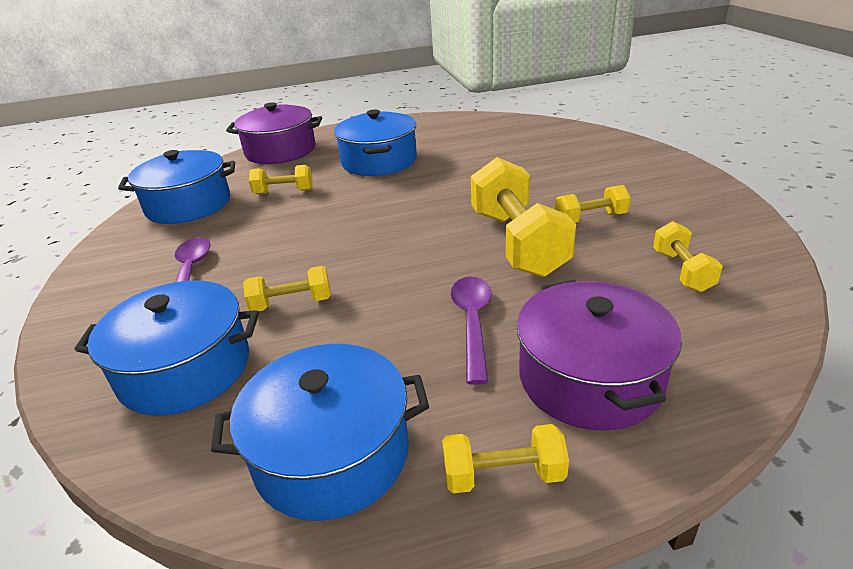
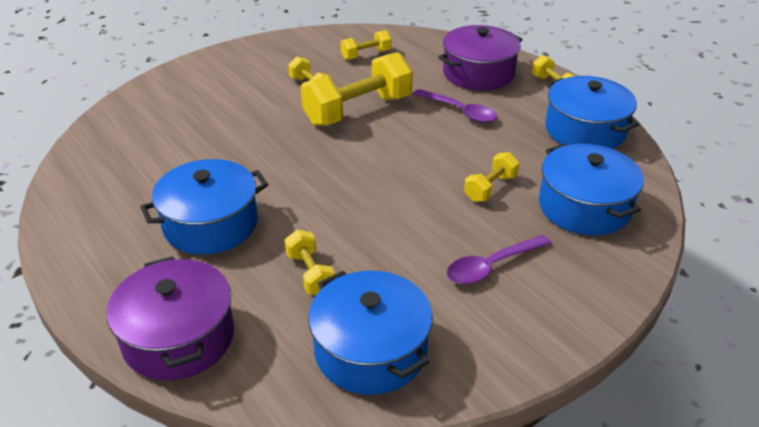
camera: 115 degrees left, 5 degrees up
yellow dumbbell [243,266,331,311] -> yellow dumbbell turned 75 degrees clockwise [464,152,519,202]
purple spoon [451,277,492,385] -> purple spoon turned 120 degrees counterclockwise [413,89,497,123]

